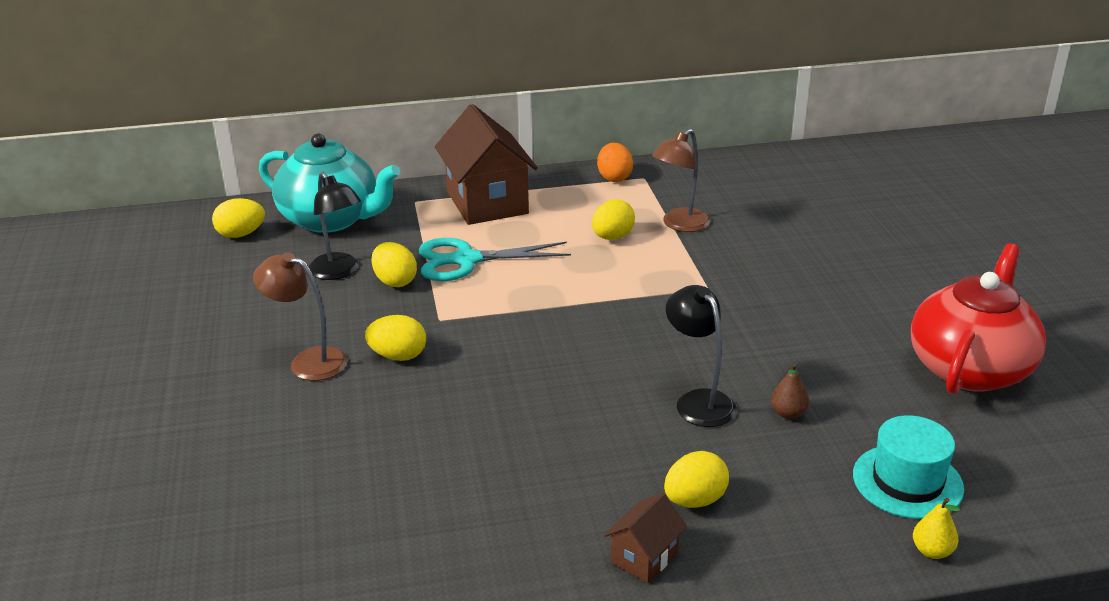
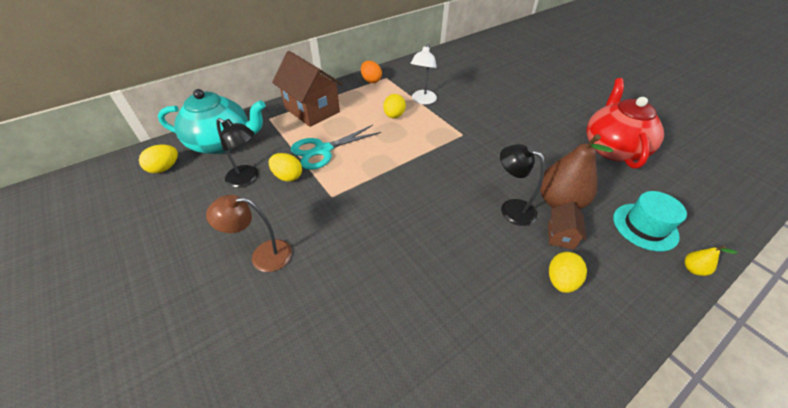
camera: 25 degrees left, 15 degrees up
yellow egg [365,315,426,361] -> none
brown house [604,493,687,583] -> brown house moved to [548,202,587,250]
brown lamp [652,129,710,232] -> white lamp [410,44,437,104]
brown pear [771,364,809,419] -> brown pear [540,134,614,210], size x2.38

